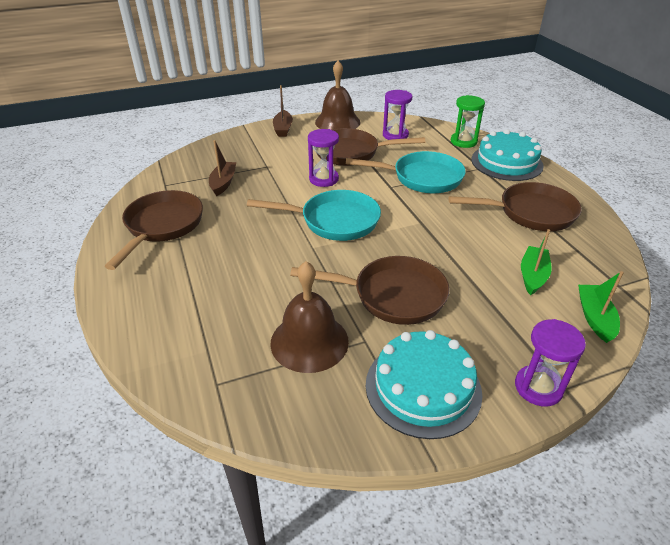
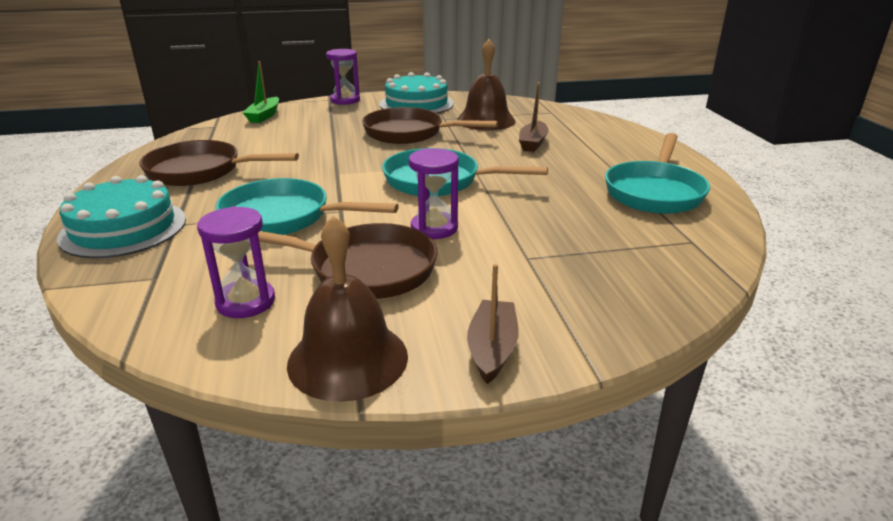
camera: 170 degrees left, 10 degrees down
brown pan [105,190,203,270] -> turquoise pan [605,133,710,214]
brown boat [209,140,236,196] -> brown boat moved to [519,82,549,152]
green hourglass [451,95,485,148] -> none
green boat [521,229,552,295] -> none

